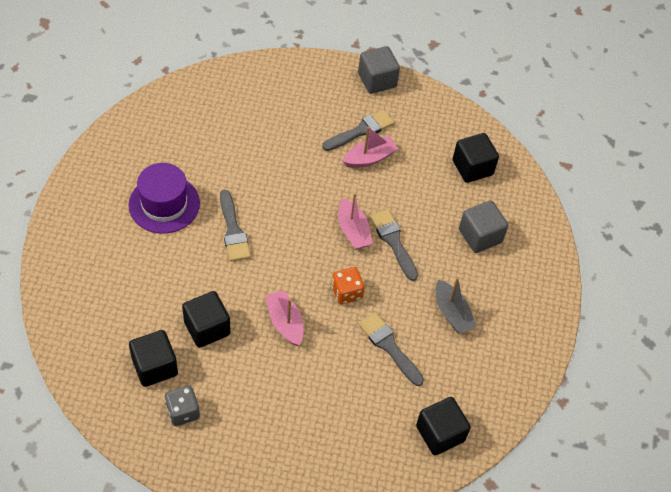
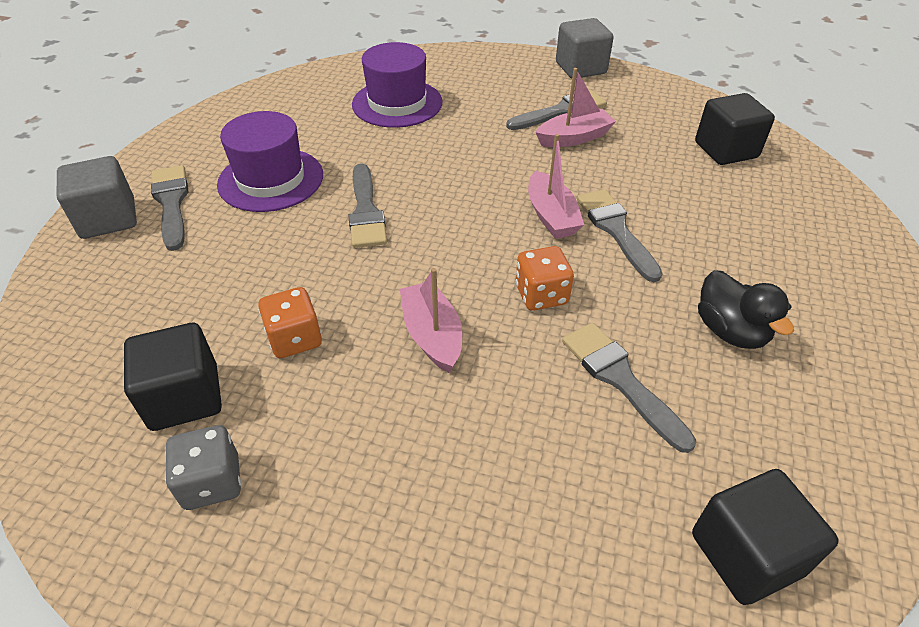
camera: 10 degrees right, 10 degrees down
black cube [182,291,231,348] -> orange dice [258,287,322,358]
grey boat [436,277,477,334] -> black duck [698,270,794,349]
grey cube [459,201,508,253] -> grey cube moved to [57,156,137,239]
none -> grey brush [151,165,188,251]
none -> purple hat [352,42,443,128]

